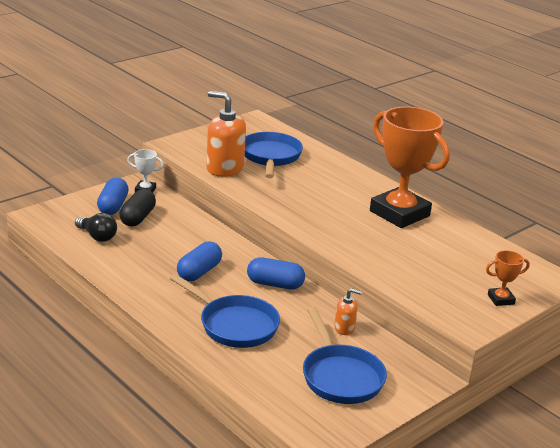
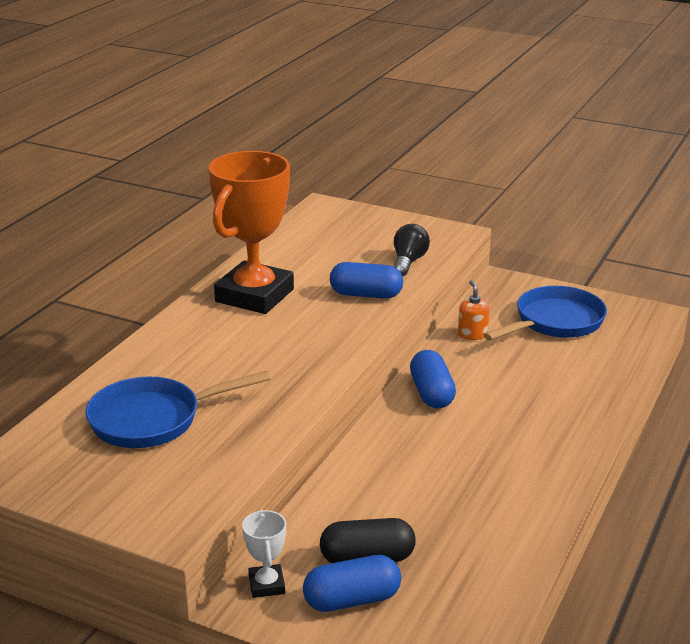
camera: 110 degrees left, 0 degrees up
black light bulb [75,213,117,242] -> black light bulb moved to [394,224,430,276]
blue pan [169,274,280,348] -> none
blue capsule [177,241,222,281] -> blue capsule moved to [330,262,403,299]
orange soap dispenser [206,91,246,177] -> none
orange trophy [486,250,530,306] -> none

